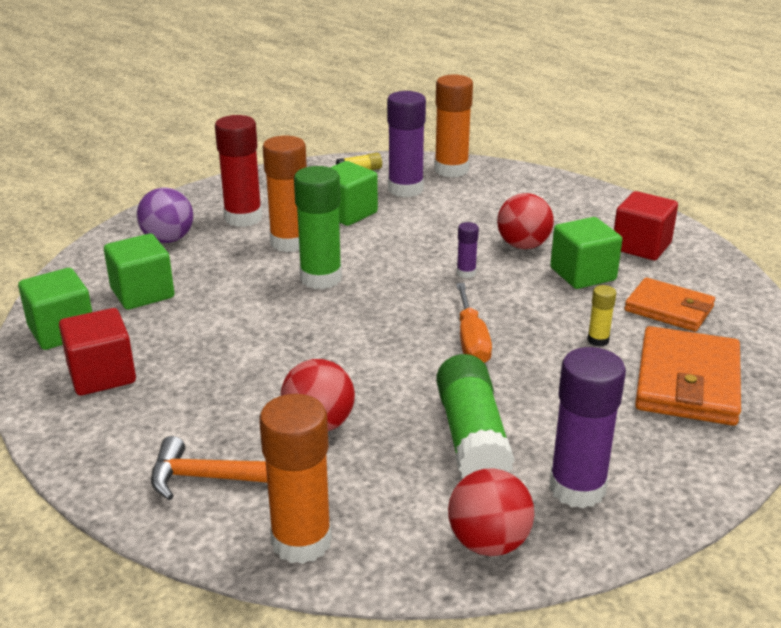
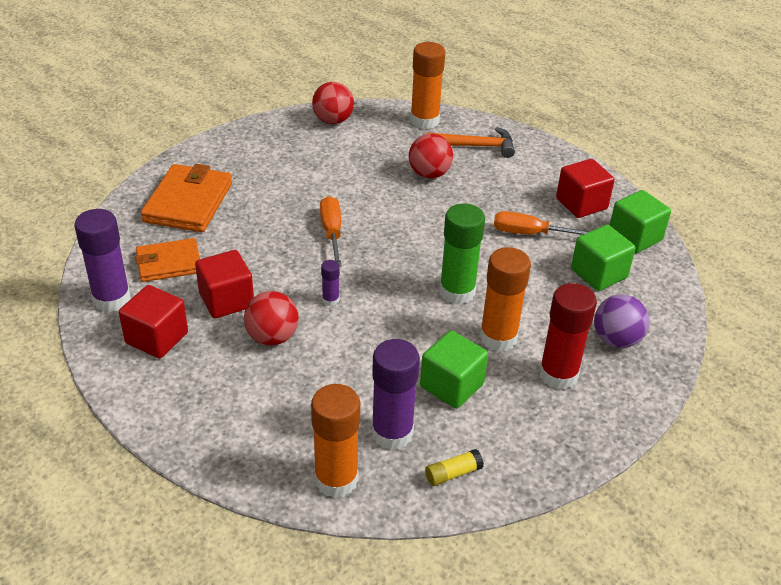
camera: 175 degrees right, 10 degrees up
green glue stick [436,354,515,478] -> none
purple glue stick [549,347,626,508] -> purple glue stick moved to [74,209,131,312]
green cube [550,217,622,289] -> red cube [195,250,254,318]
yellow glue stick [587,285,616,347] -> none
orange wallet [624,277,715,332] -> orange wallet turned 45 degrees counterclockwise [135,238,200,282]
none -> orange screwdriver [494,211,590,235]

